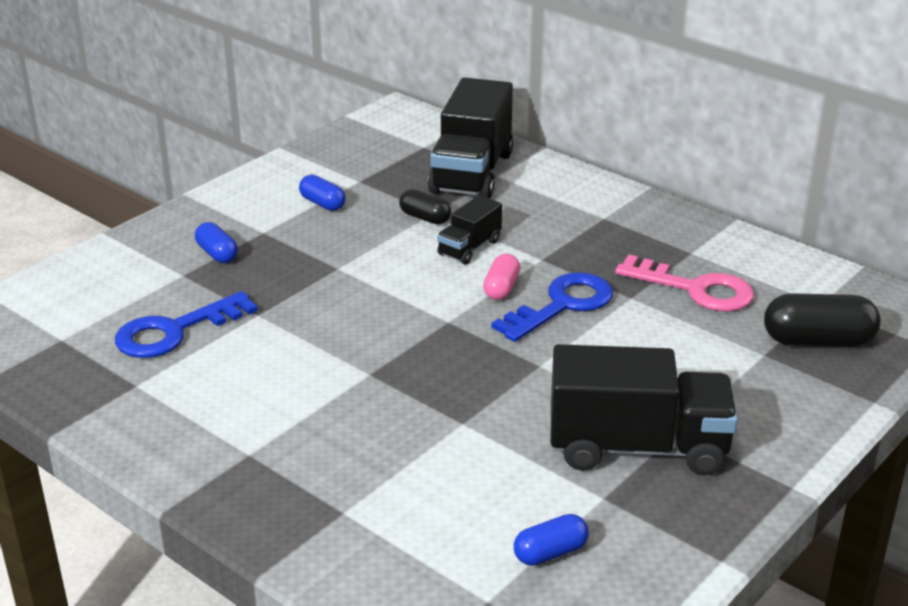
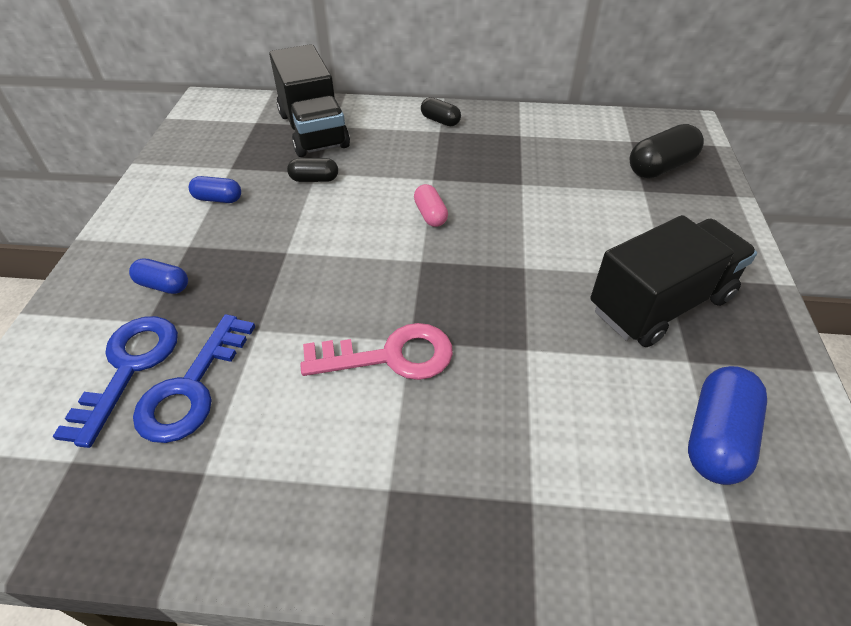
camera: 35 degrees left, 15 degrees up
black truck [437,195,502,264] -> none
blue key [491,272,613,342] -> blue key moved to [53,316,178,448]
blue capsule [514,514,589,566] -> blue capsule [688,366,767,485], size x1.71
pink key [615,255,754,312] -> pink key moved to [300,323,453,380]
none -> black capsule [421,97,461,126]

